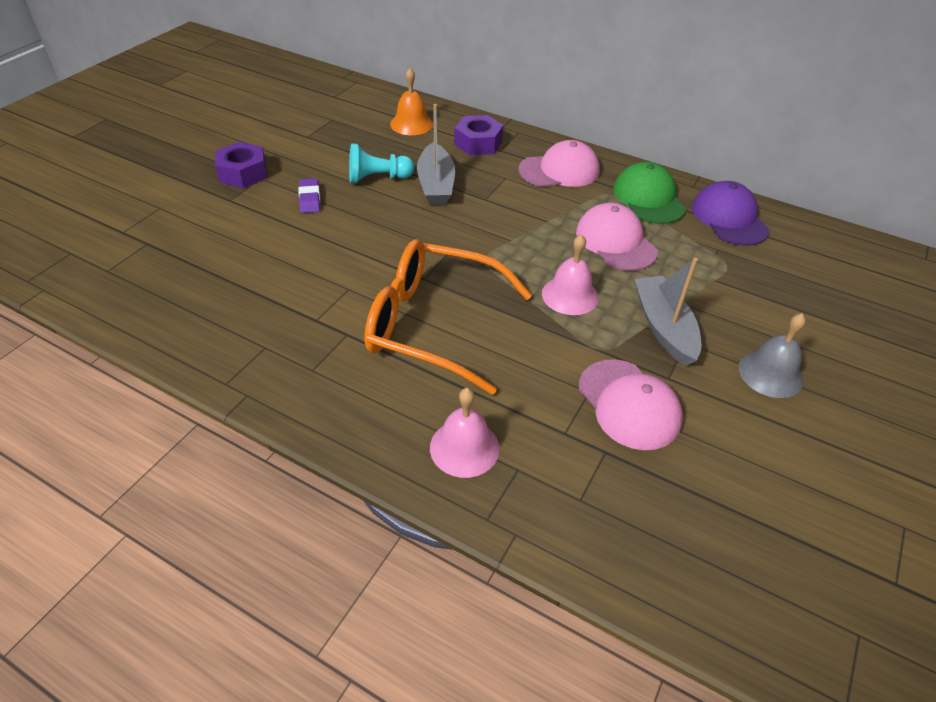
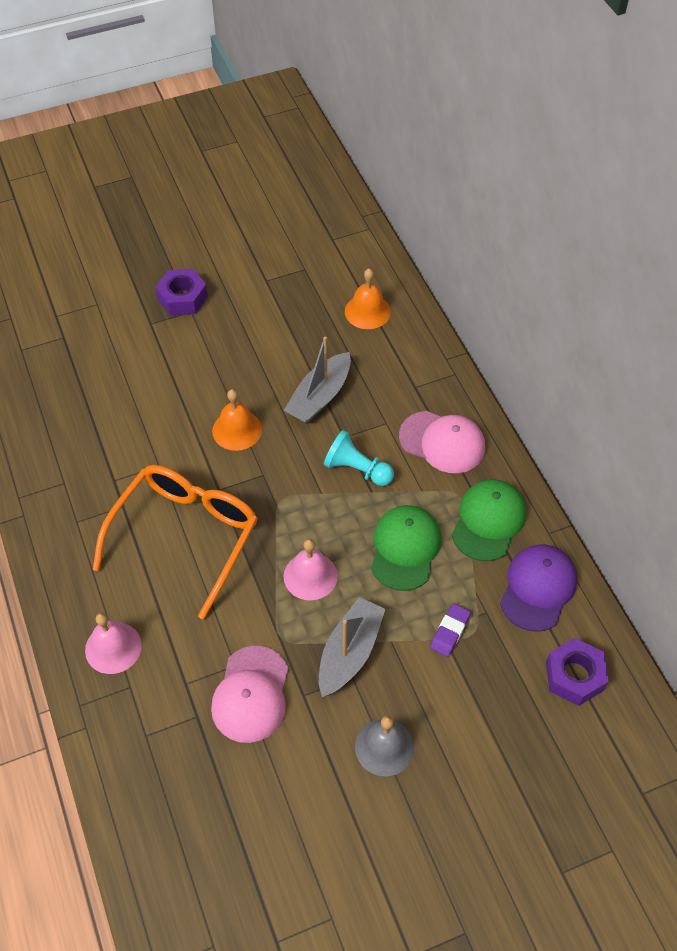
camera: 40 degrees right, 10 degrees up
purple eraser [299,178,320,213] -> purple eraser moved to [430,603,471,657]
turquoise pawn [349,143,414,183] -> turquoise pawn moved to [324,430,394,486]
orange glasses [364,239,532,395] -> orange glasses turned 60 degrees clockwise [93,465,258,619]
purple nut [454,115,503,155] -> purple nut moved to [546,638,609,706]
pink cap [576,203,658,271] -> green cap [371,505,441,591]
none -> orange bell [212,389,262,451]

